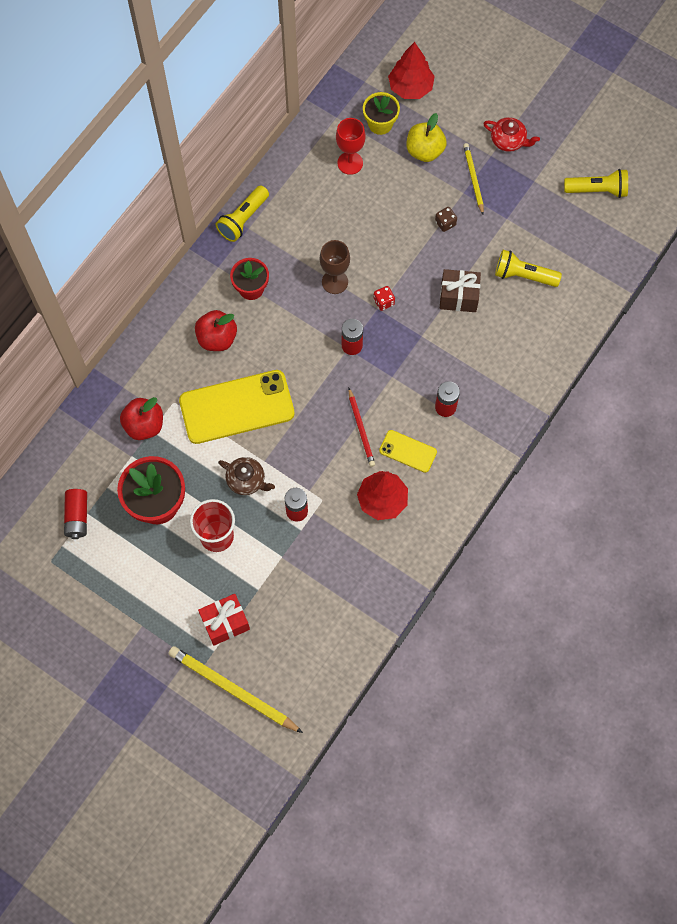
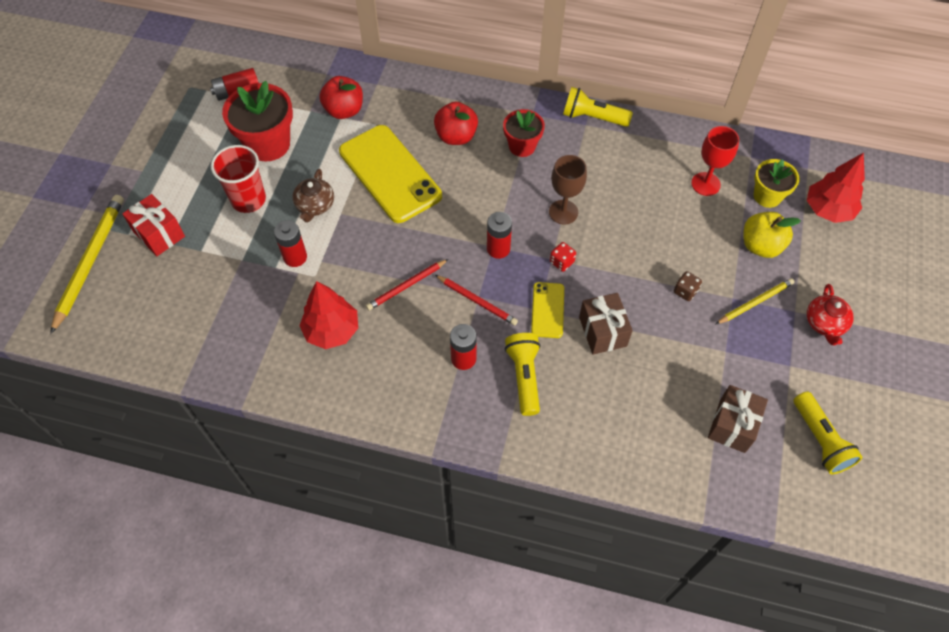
camera: 70 degrees right, 10 degrees down
yellow phone [379,430,437,473] -> yellow phone moved to [531,282,564,338]
yellow flashlight [495,250,562,287] -> yellow flashlight moved to [505,333,541,416]
none -> red pencil [435,275,518,325]
none -> brown gift [708,385,768,453]

